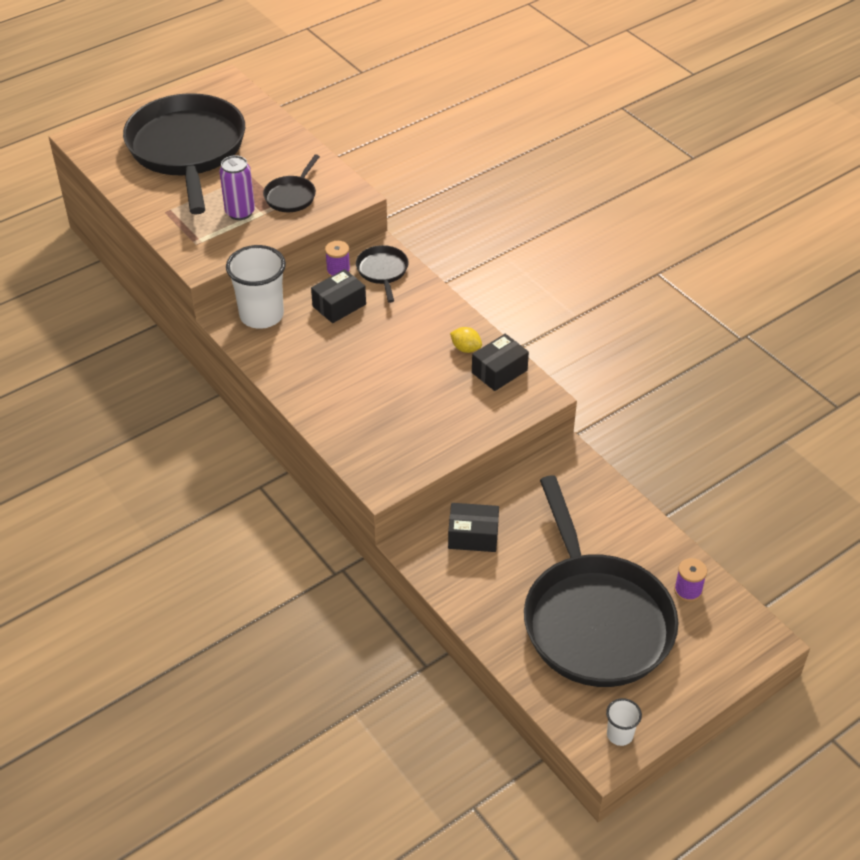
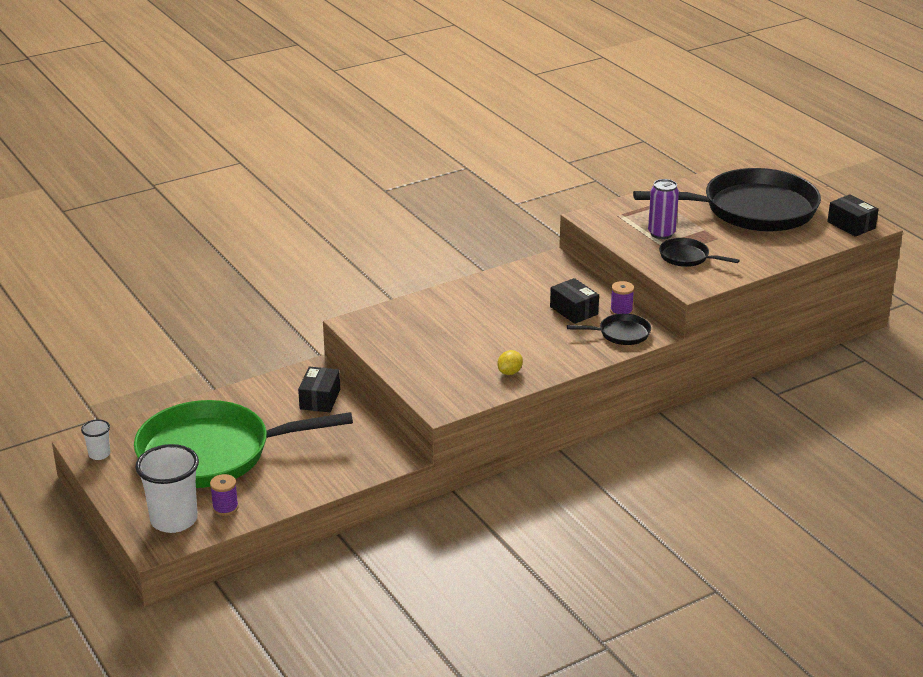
camera: 95 degrees right, 15 degrees down
white cup [226,245,286,329] -> white cup moved to [135,444,199,533]
black box [472,334,529,391] -> black box moved to [827,194,879,237]
black pan [524,475,678,687] -> green pan [134,400,353,488]

